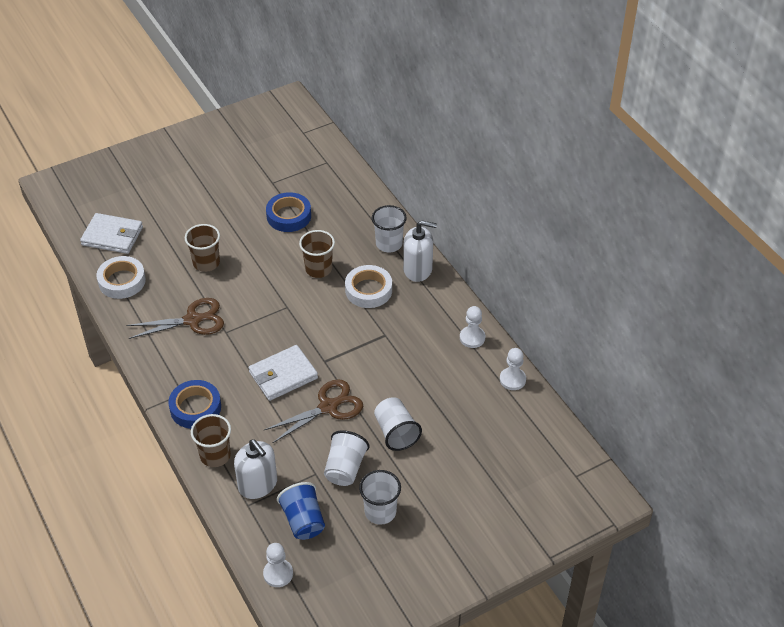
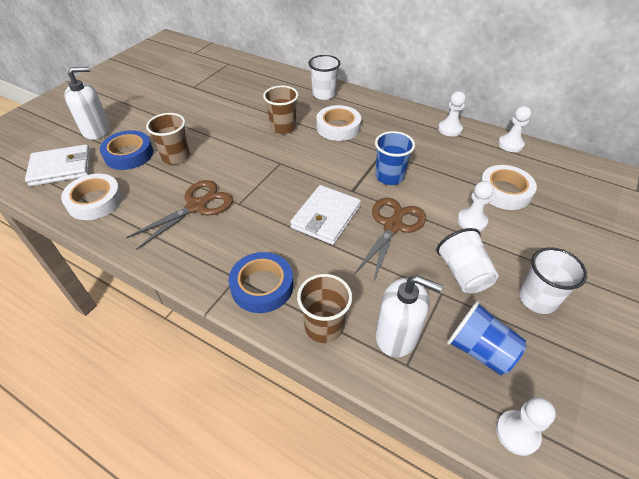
camera: 30 degrees left, 0 degrees up
blue tape [266,192,311,232] -> blue tape moved to [100,130,153,170]
white cup [374,397,422,451] -> white pawn [457,181,494,231]
white soap dispenser [403,220,437,282] -> white soap dispenser moved to [64,67,110,140]
none -> blue cup [375,131,415,185]
none -> white tape [480,165,537,210]

